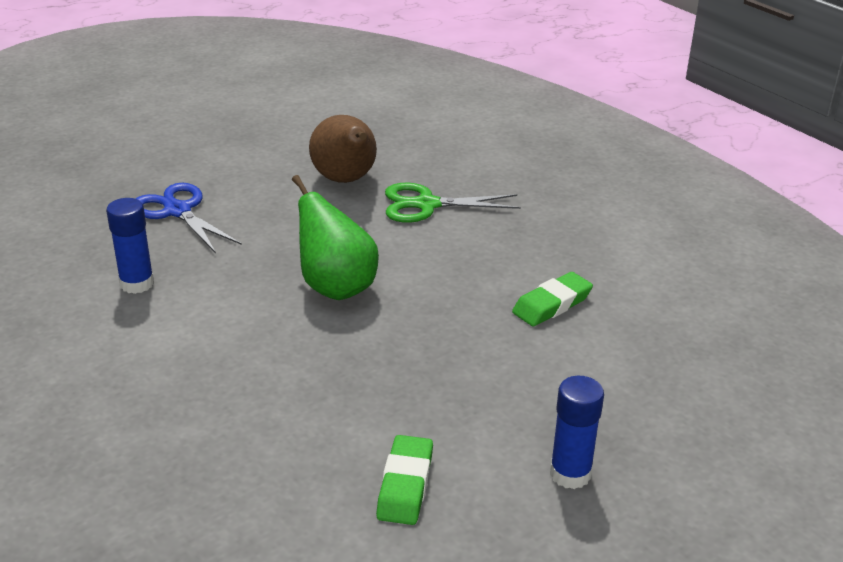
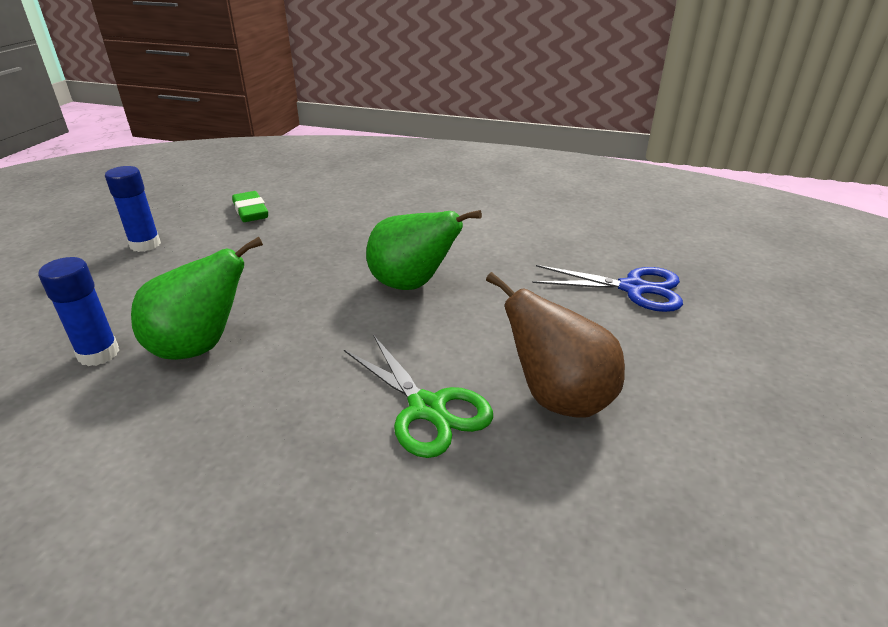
camera: 145 degrees right, 0 degrees up
blue glue stick [106,198,154,294] -> blue glue stick moved to [38,257,120,366]
green scissors [385,183,521,223] -> green scissors turned 90 degrees clockwise [344,335,493,458]
green eraser [512,272,593,326] -> green pear [131,237,263,360]

